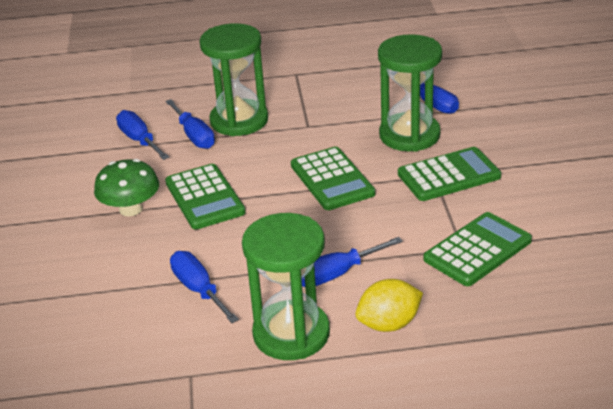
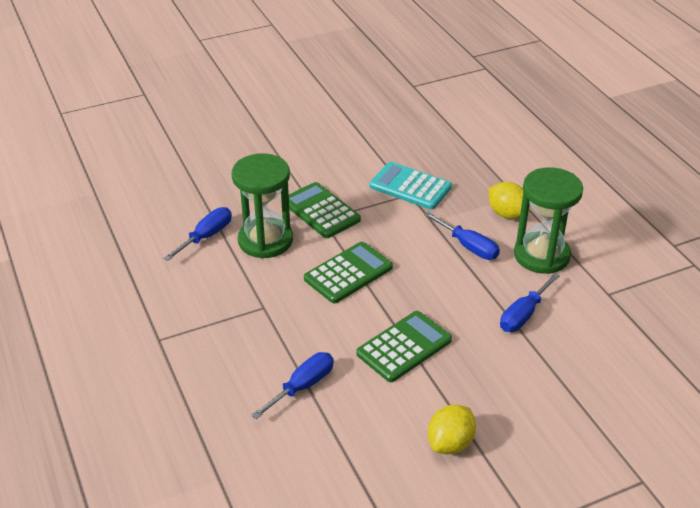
camera: 110 degrees left, 5 degrees up
green mushroom [94,159,159,216] -> none
blue screwdriver [116,110,169,160] -> none
green hourglass [200,23,268,136] -> none
green calculator [423,212,532,286] -> turquoise calculator [369,162,452,210]
none -> yellow lemon [428,405,476,454]

